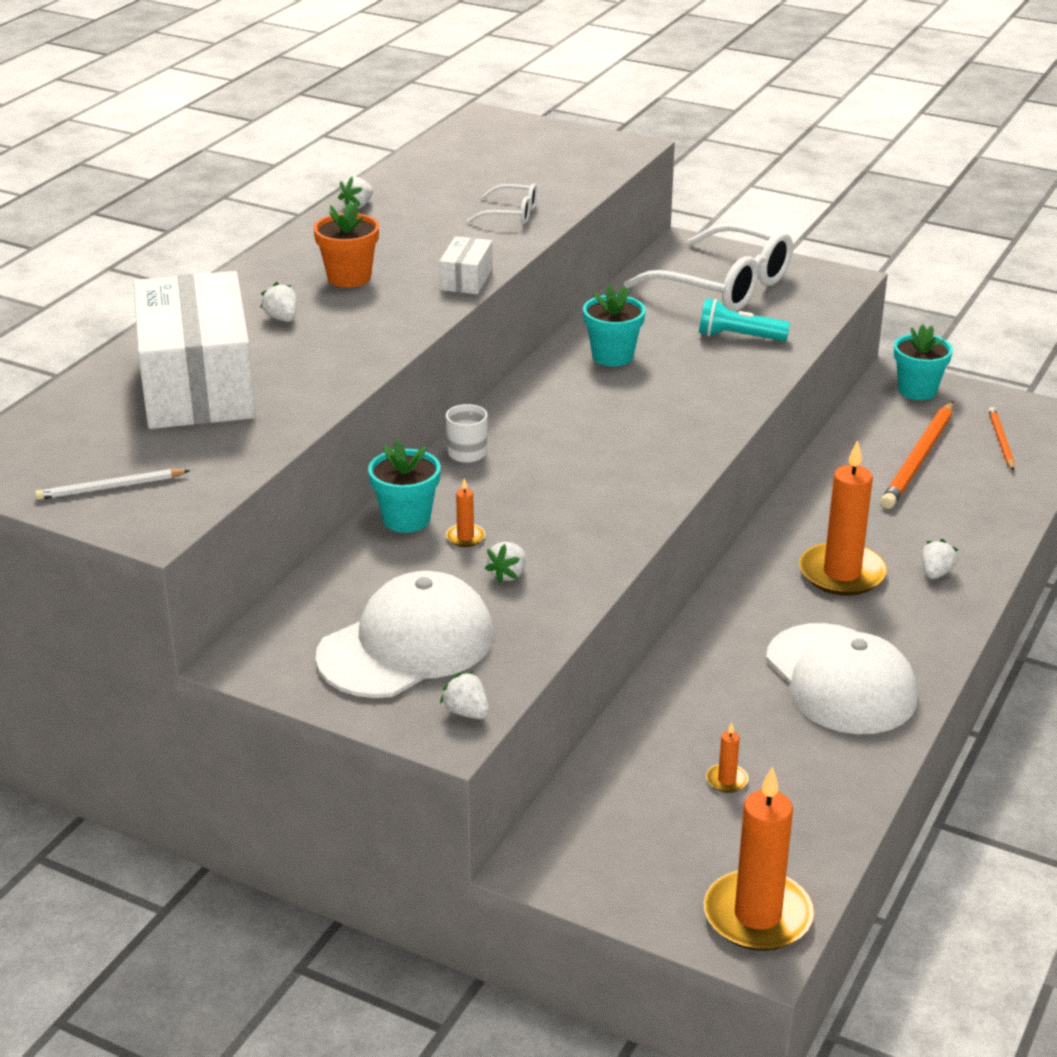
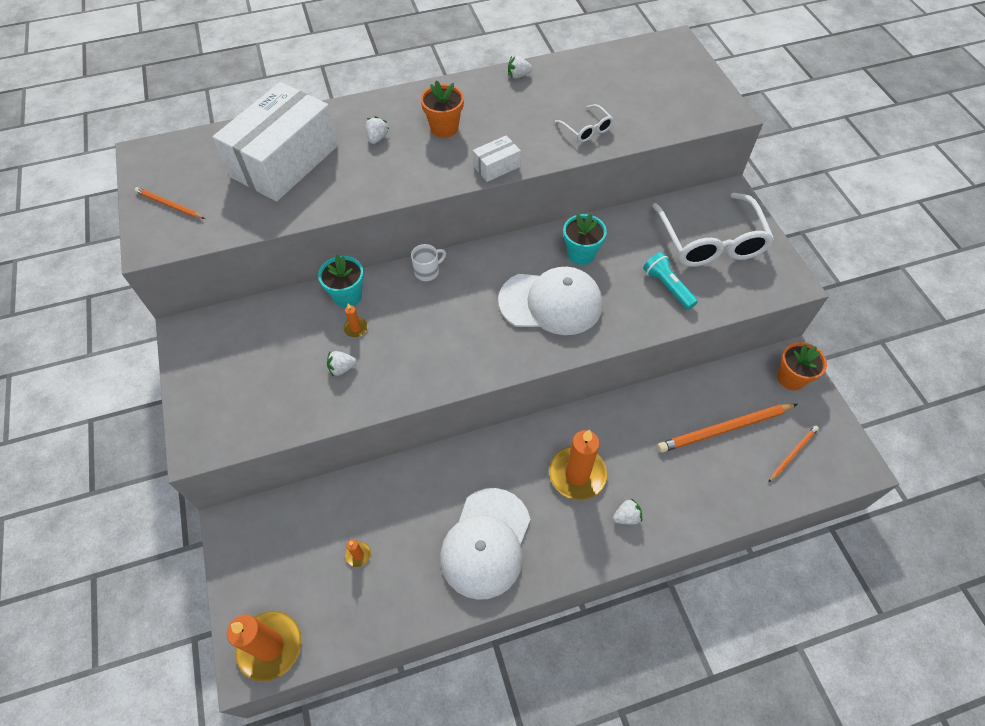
camera: 45 degrees right, 25 degrees up
white pencil [35,469,190,500] -> orange pencil [135,187,205,219]
white cap [315,571,494,698] -> white cap moved to [498,267,603,335]
white strawberry [440,671,489,719] -> none
turquoise flower pot [894,324,953,400] -> orange flower pot [777,342,827,390]

